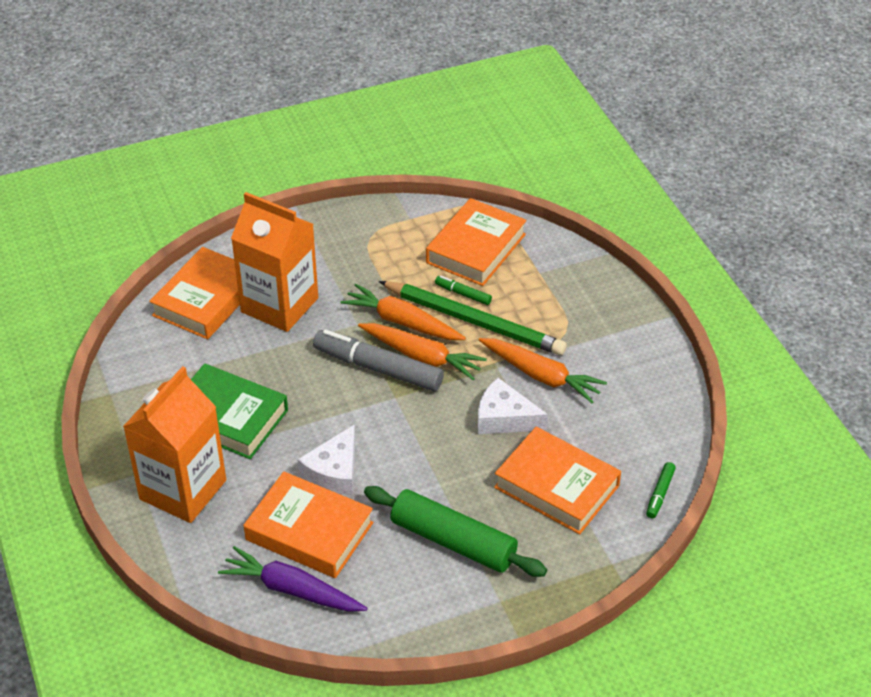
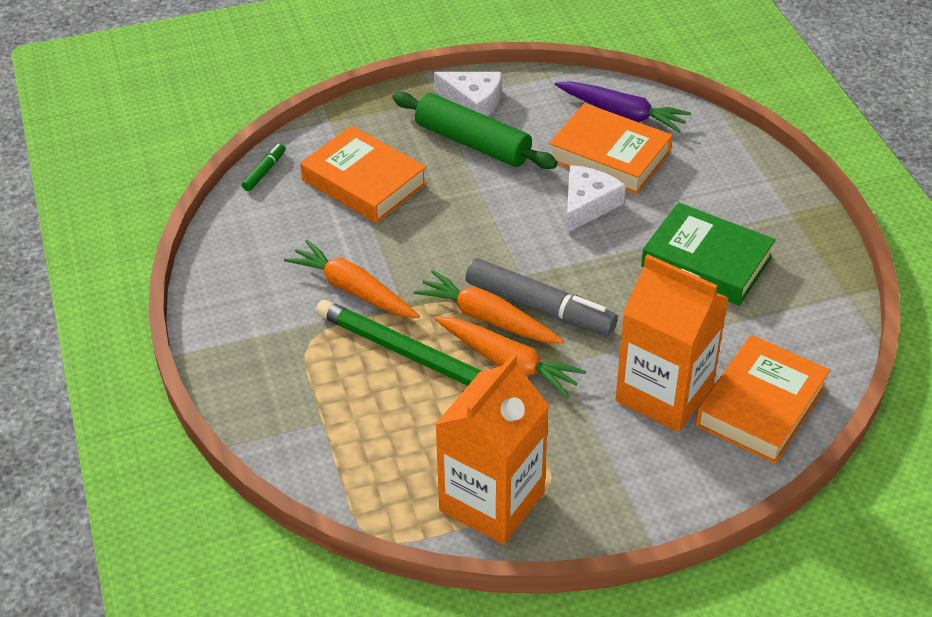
camera: 175 degrees left, 0 degrees up
orange carton [123,366,226,523] -> orange carton moved to [435,353,549,545]
orange book [426,198,527,286] -> none
green marker [435,276,492,305] -> none
white cheese [478,378,548,434] -> white cheese moved to [434,72,502,117]

